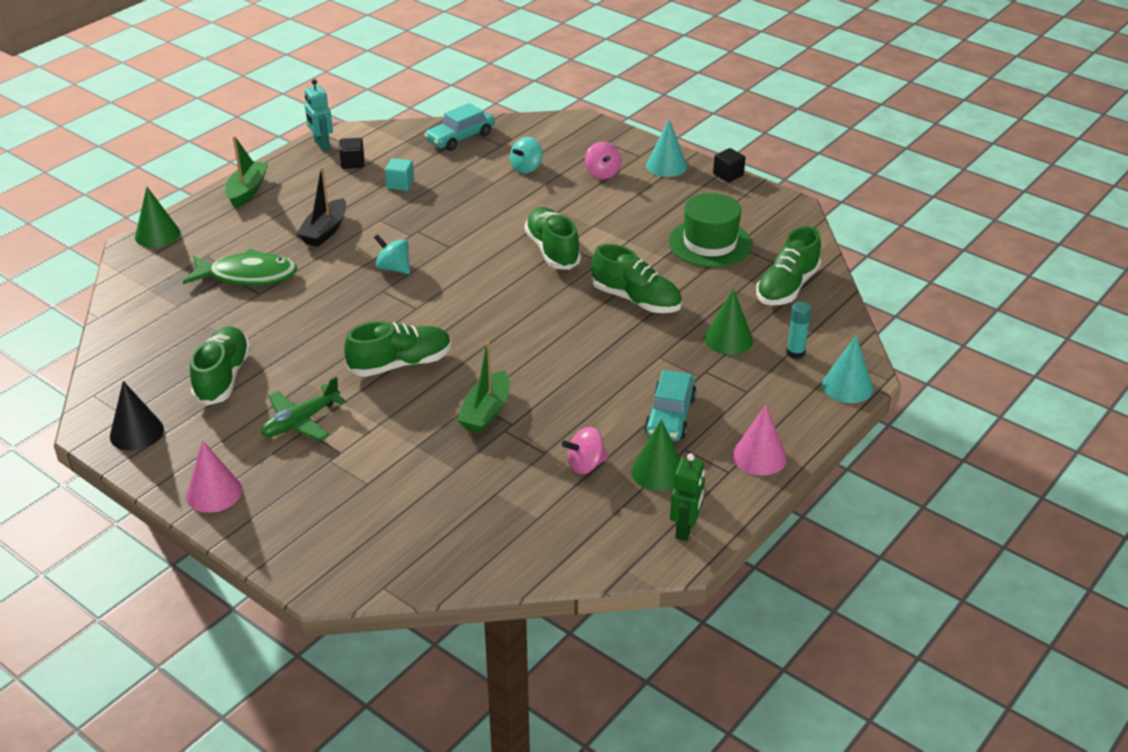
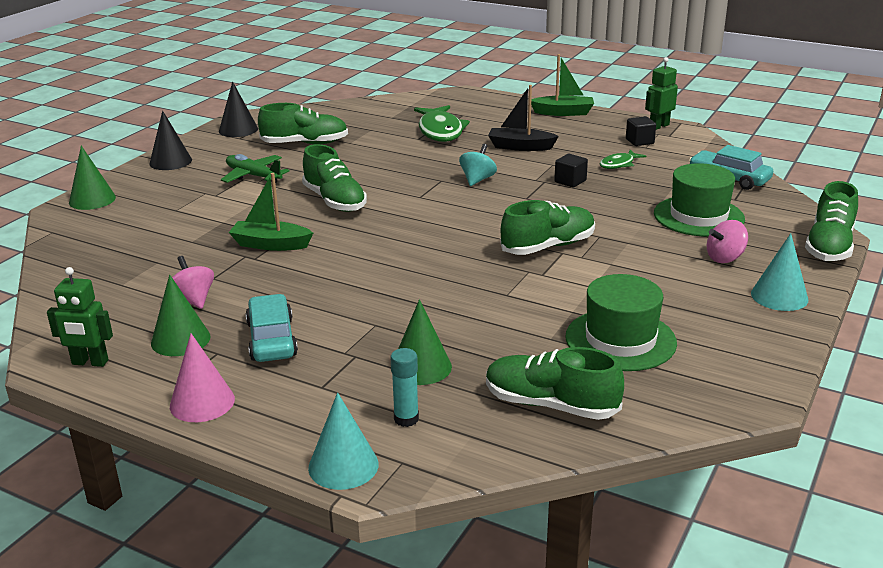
camera: 80 degrees right, 10 degrees down
green cone [135,187,180,248] -> green cone moved to [69,146,116,210]
pink cone [186,440,242,513] -> black cone [149,111,192,170]
turquoise robot [305,79,333,151] -> green robot [645,57,678,130]
turquoise cube [385,158,414,191] -> green fish [599,150,646,169]
turquoise spinning top [510,137,543,174] -> green hat [654,163,745,237]
green shoe [592,244,682,313] -> green shoe moved to [805,181,858,261]
turquoise car [644,370,697,441] -> turquoise car turned 75 degrees clockwise [246,294,298,362]
black cube [713,148,745,182] -> black cube moved to [554,154,588,188]

